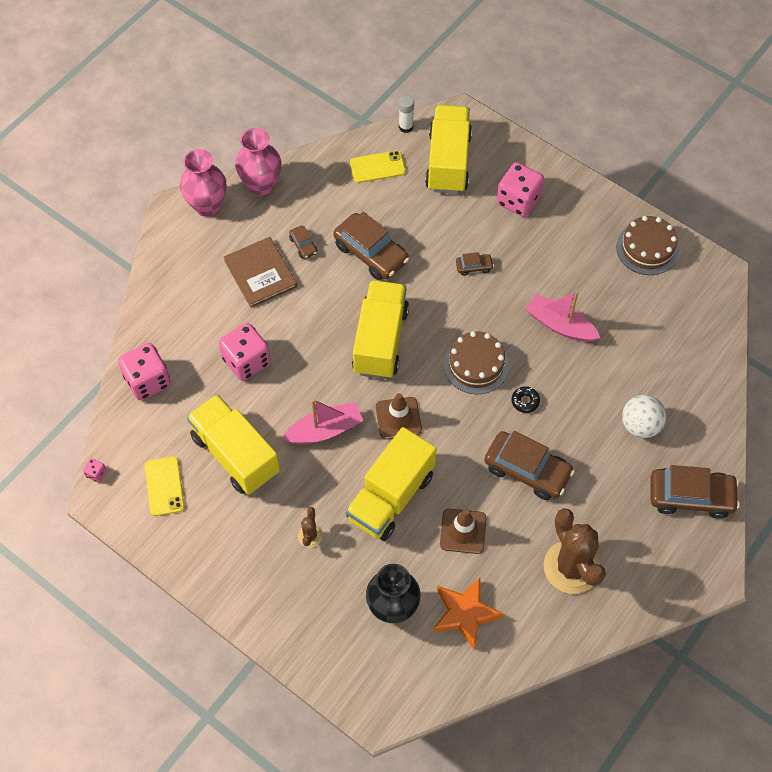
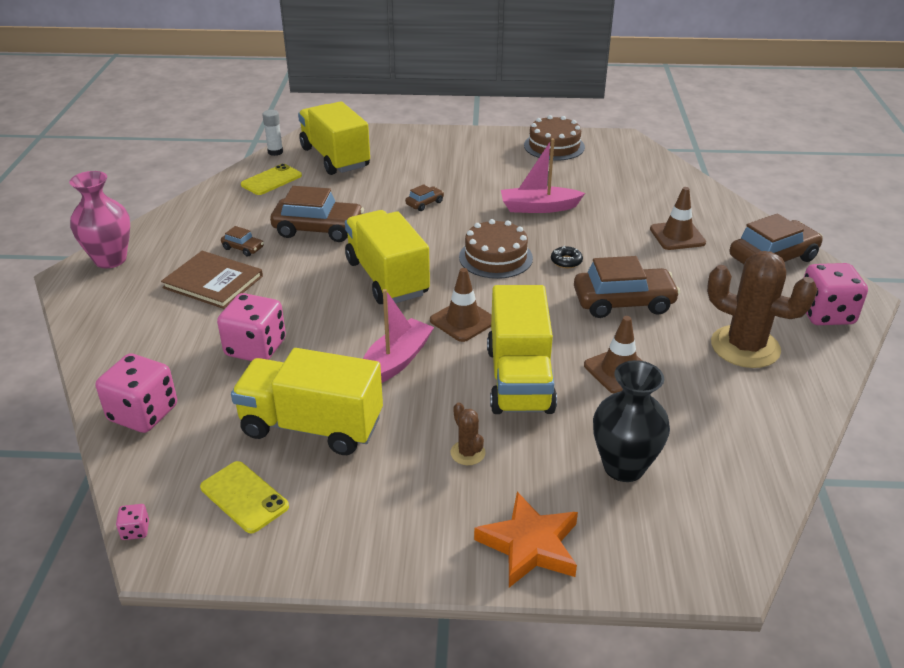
camera: 35 degrees left, 25 degrees down
pink vase [235,128,282,196] -> none
orange star [433,578,503,649] -> orange star moved to [474,492,578,588]
pink dice [496,162,544,217] -> pink dice moved to [804,263,868,325]
white ball [622,395,666,438] -> brown traffic cone [650,187,706,250]

